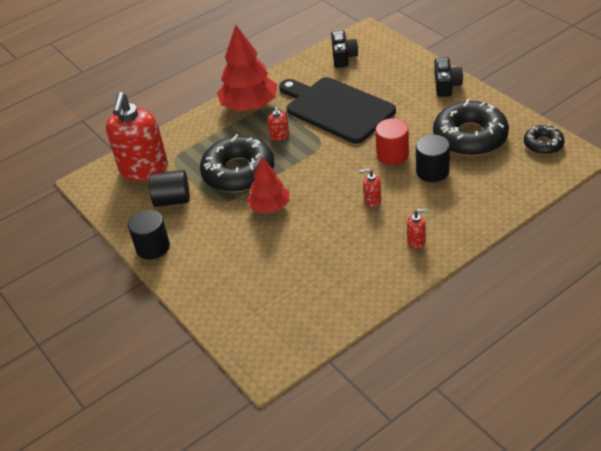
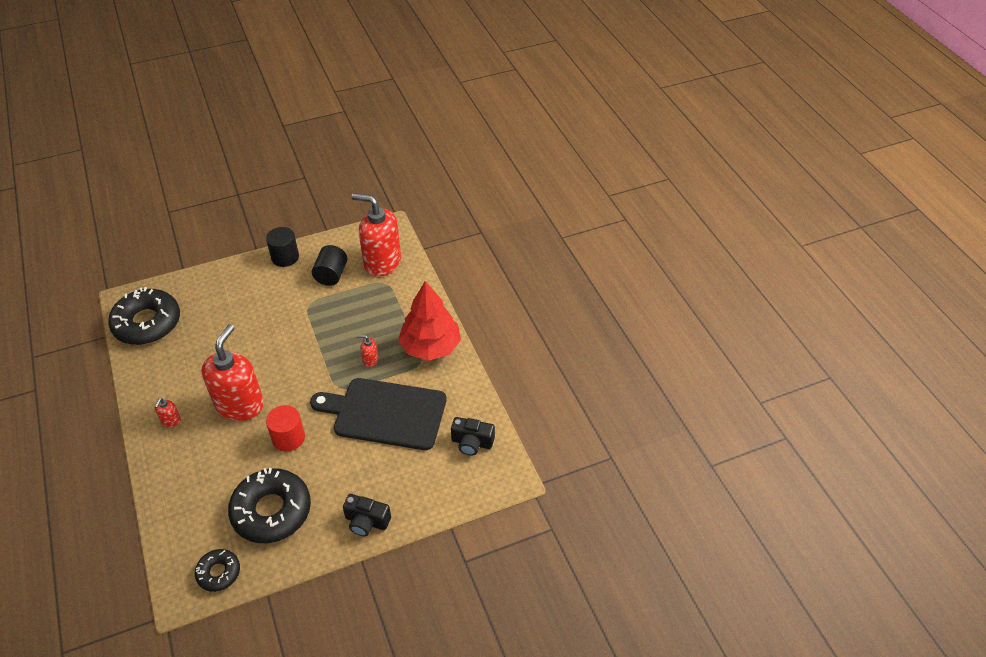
camera: 100 degrees right, 5 degrees up
black donut [200,134,274,192] -> black donut moved to [108,287,180,345]
red tree [247,156,289,213] -> none
black cutting board [279,77,396,144] -> black cutting board turned 135 degrees counterclockwise [310,378,446,450]
red soap dispenser [360,168,382,207] -> red soap dispenser [202,324,264,421], size x2.50
black cylinder [416,134,450,182] -> none

